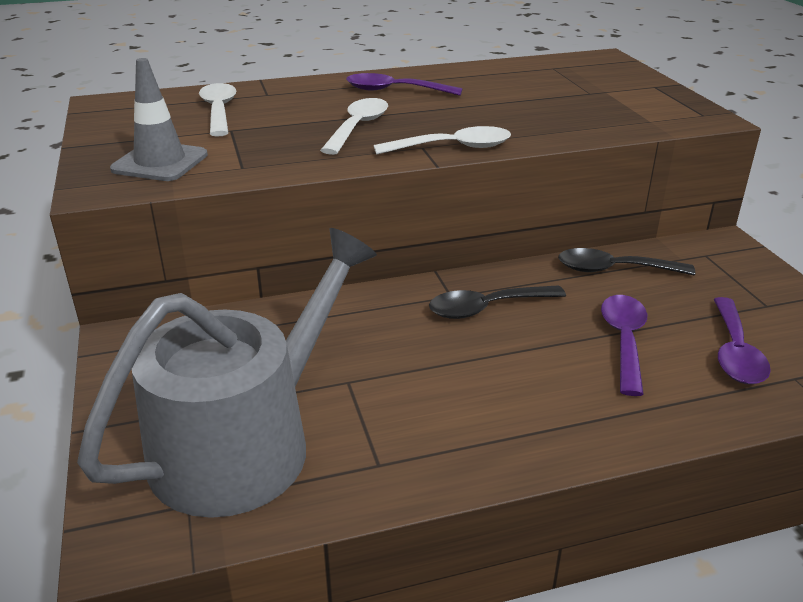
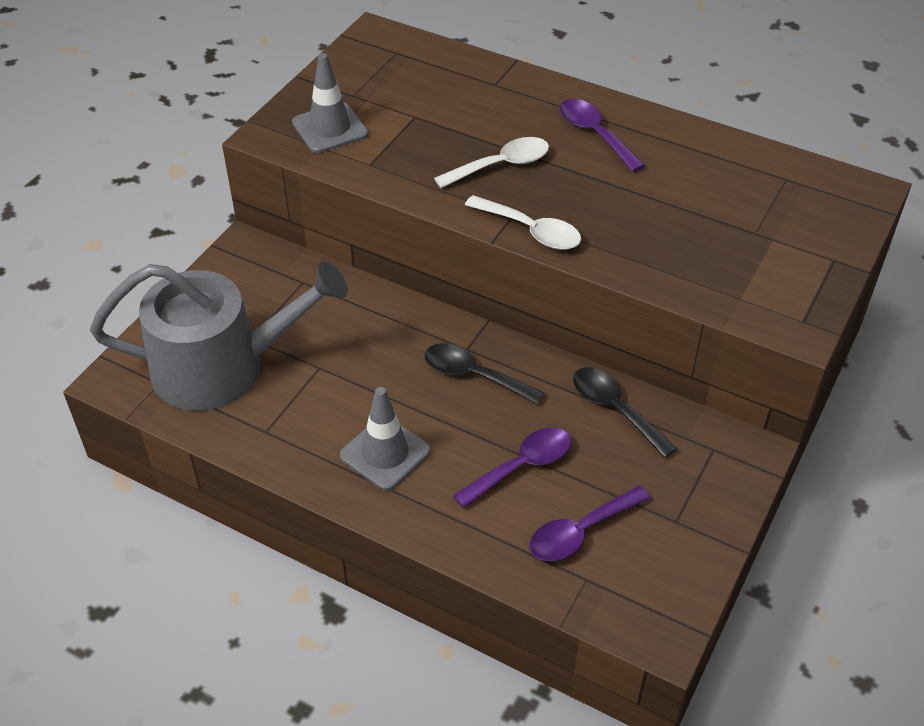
camera: 45 degrees right, 15 degrees up
white spoon [199,83,236,137] -> none
none -> grey traffic cone [340,387,431,491]

